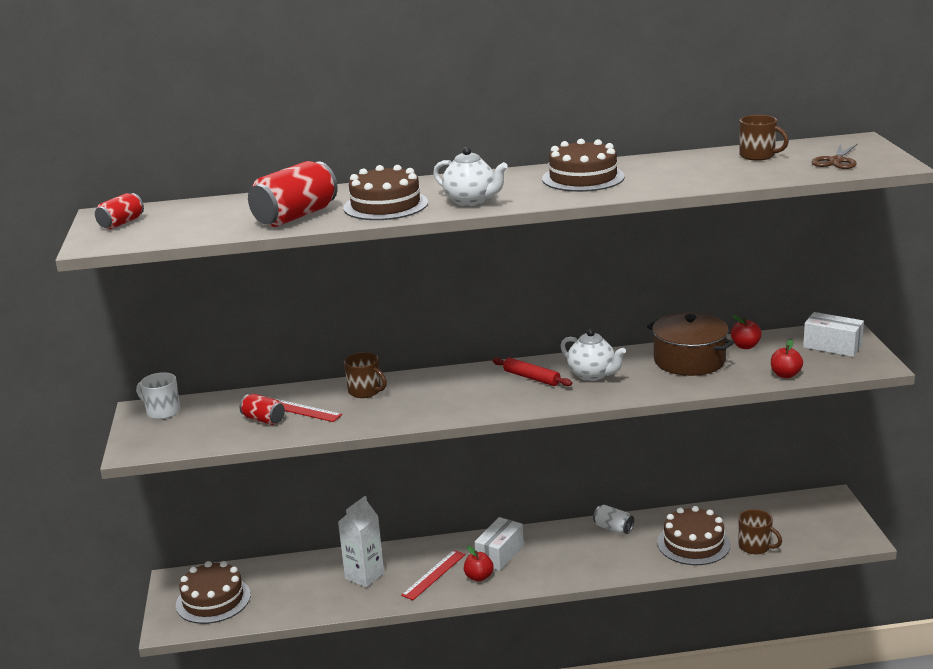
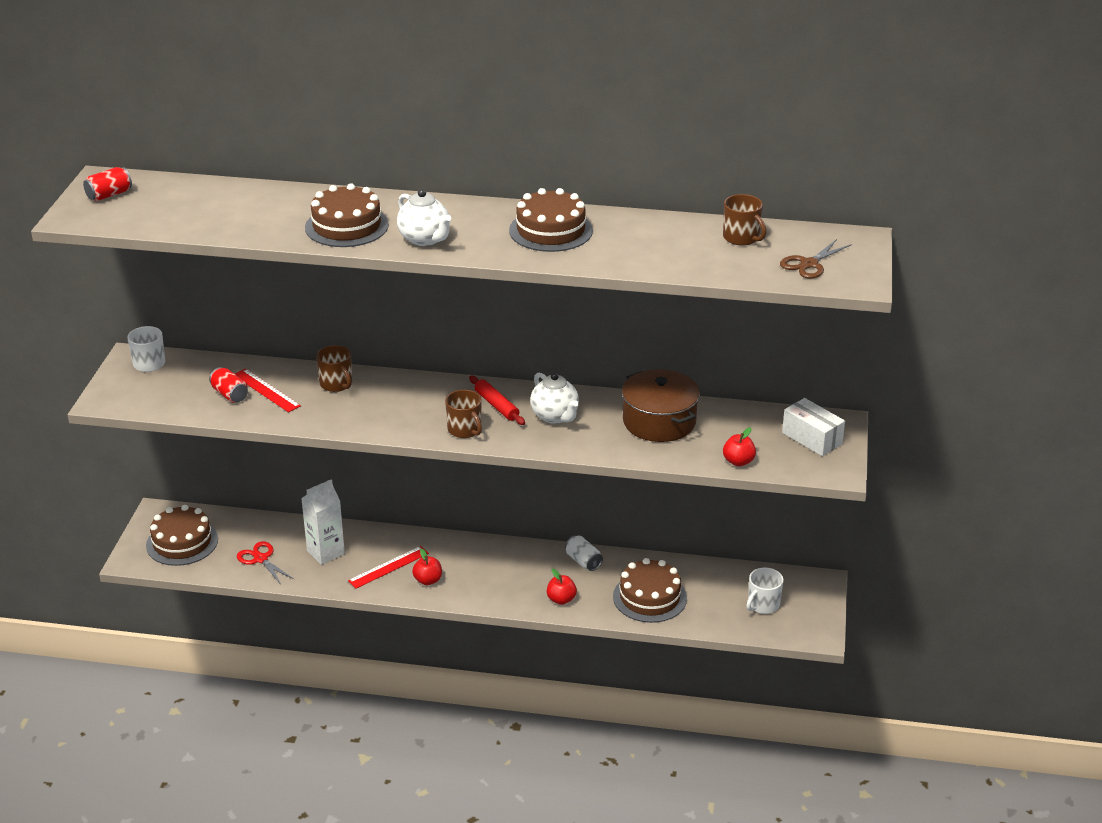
camera: 15 degrees right, 10 degrees up
red can [248,161,338,227] -> none
white box [475,517,524,571] -> none
red apple [731,315,762,349] -> red apple moved to [547,569,577,605]
brown mug [739,509,782,554] -> brown mug moved to [445,390,482,438]
none -> red scissors [237,541,294,585]
none -> white mug [747,568,784,614]

